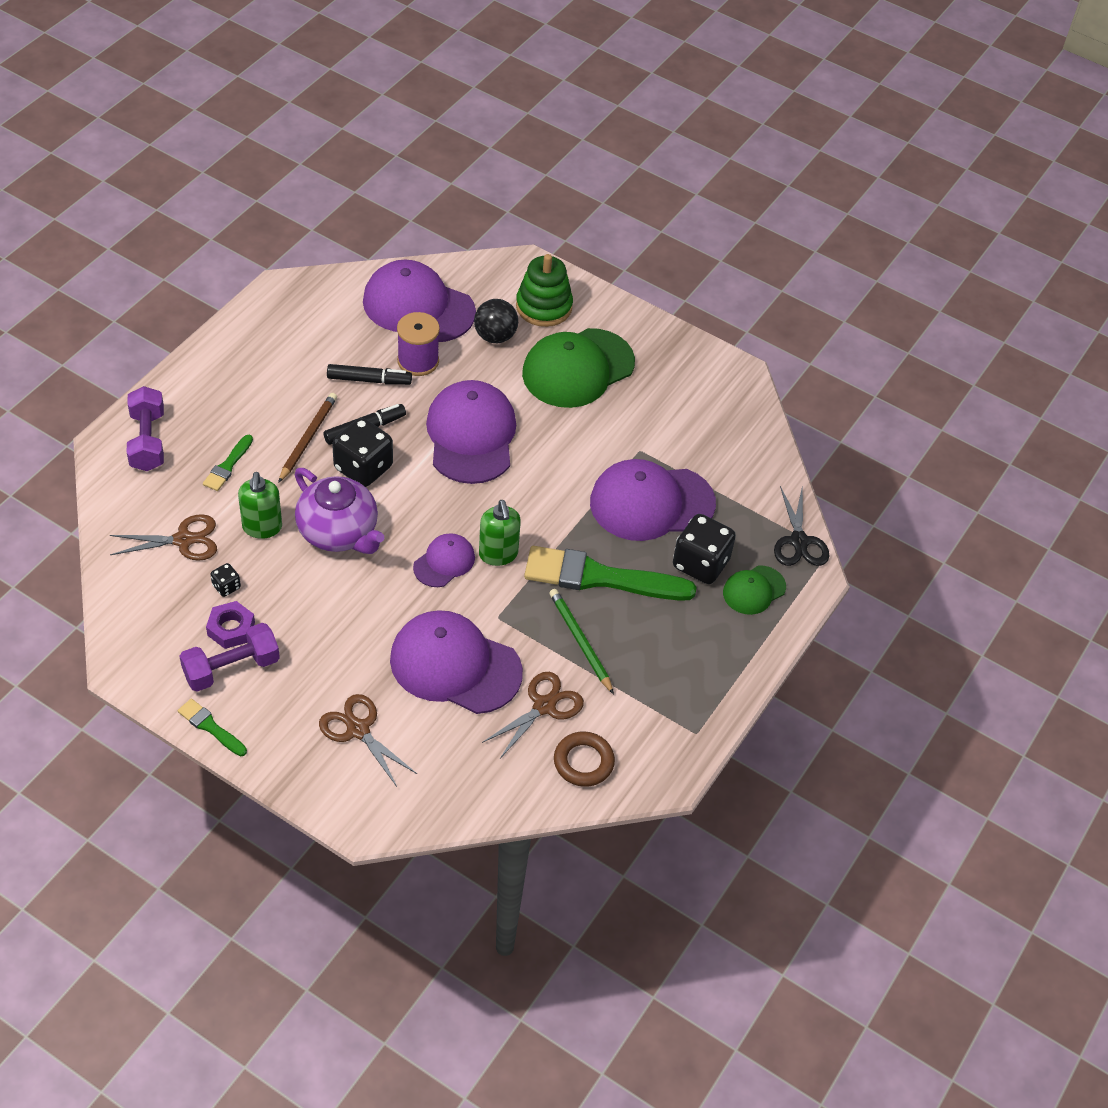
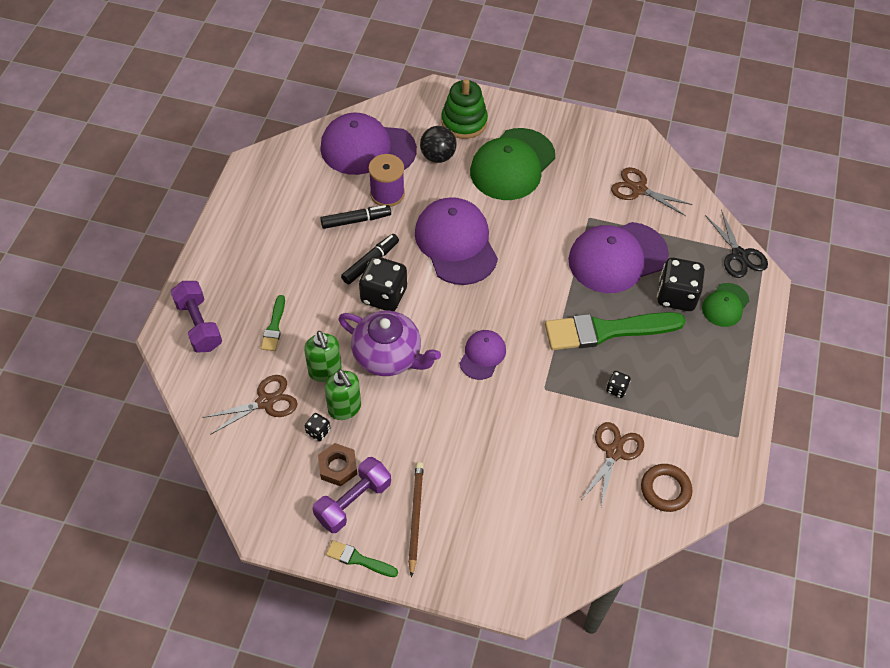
camera: 15 degrees left, 5 degrees up
purple nut [206,601,255,649] -> brown nut [318,443,357,487]
brown pencil [278,393,337,483] -> brown pencil moved to [408,462,424,578]
brown scissors [319,694,417,787] -> brown scissors moved to [611,167,693,216]
purple cap [390,610,523,714] -> none
green soap dispenser [479,500,521,566] -> green soap dispenser moved to [325,369,361,420]
green pencil [549,589,614,694] -> black dice [606,371,631,398]

